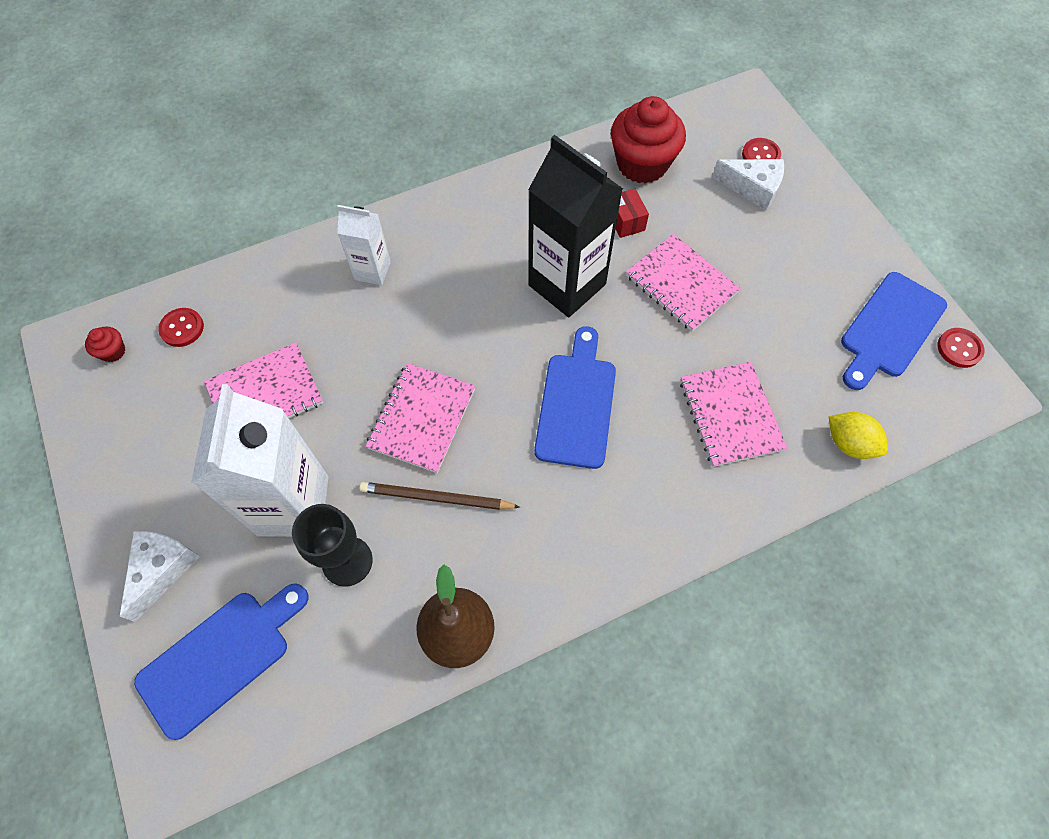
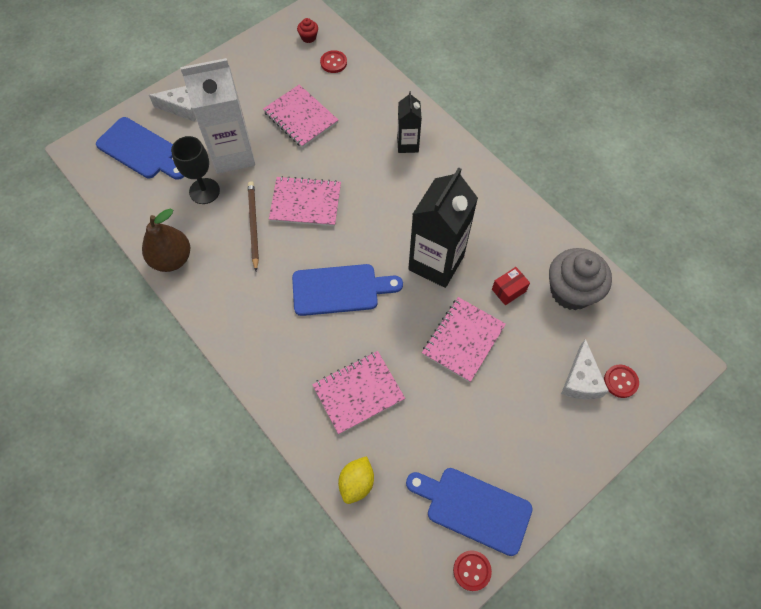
camera: 75 degrees right, 0 degrees up
white carton [337,205,391,285] -> black carton [397,91,422,153]
red cupcake [611,96,686,184] -> grey cupcake [549,248,612,310]

